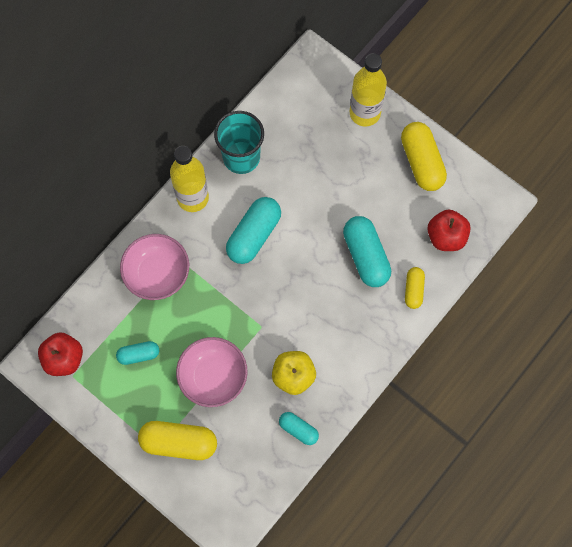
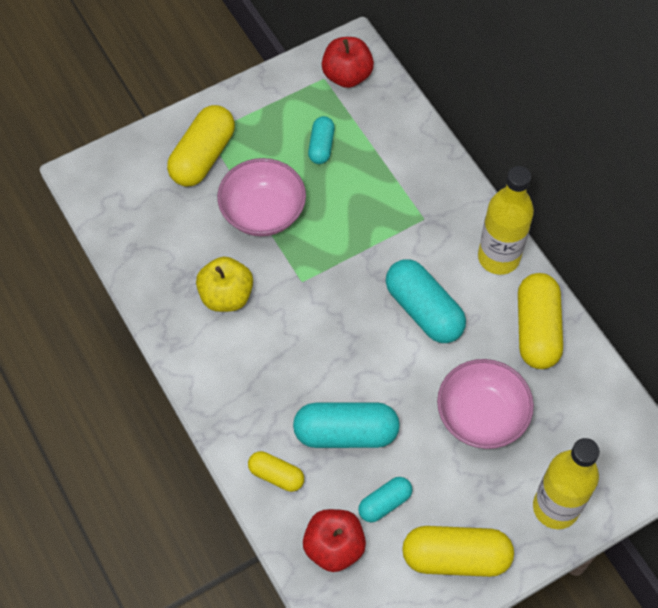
camera: 110 degrees right, 10 degrees down
pink bowl [120,234,189,300] -> pink bowl moved to [437,359,534,449]
turquoise cup [214,111,264,174] -> yellow capsule [518,273,563,369]
turquoise capsule [279,412,319,445] -> turquoise capsule moved to [358,477,412,522]

